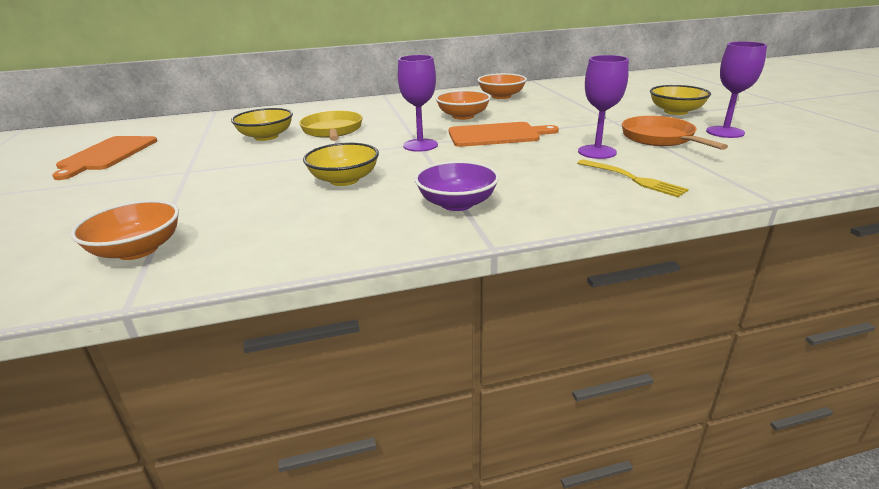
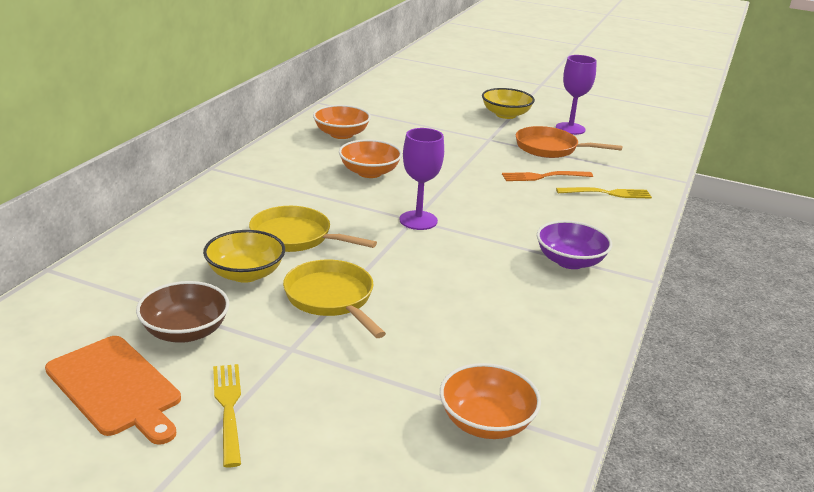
camera: 55 degrees left, 0 degrees up
yellow bowl [303,143,379,186] -> none
orange cutting board [449,122,559,147] -> none
purple goblet [578,55,629,159] -> orange fork [502,171,593,181]
none -> brown bowl [136,281,230,343]
none -> yellow fork [213,364,241,468]
none -> yellow pan [283,260,386,338]

